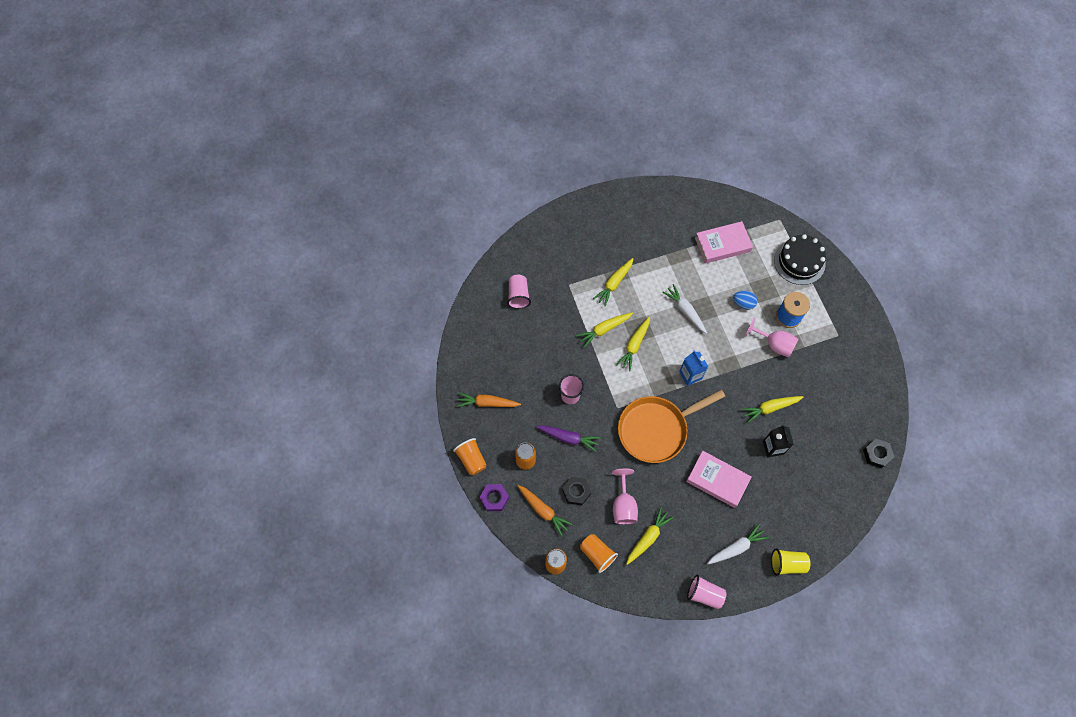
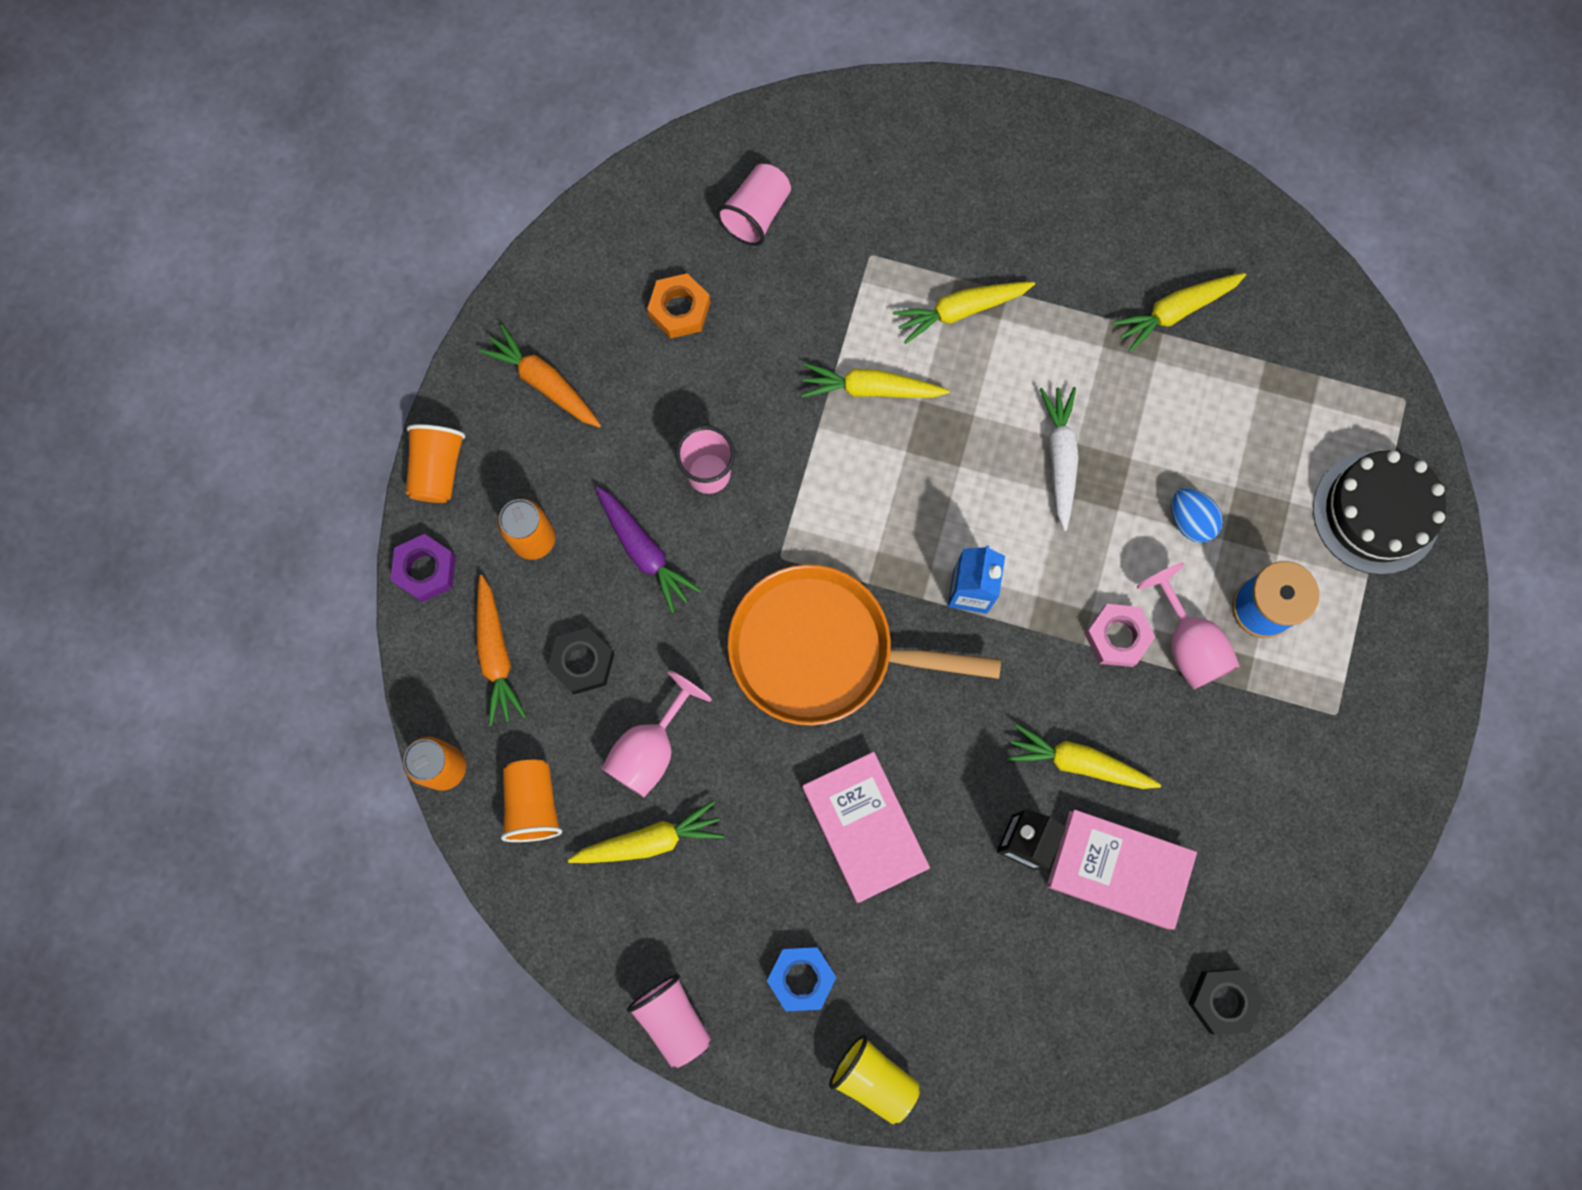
camera: 35 degrees right, 10 degrees up
yellow carrot [616,316,650,371] -> yellow carrot moved to [1112,273,1246,353]
pink book [695,221,753,264] -> pink book moved to [1047,810,1197,930]
white carrot [707,523,769,564] -> blue nut [767,947,837,1012]
none -> orange nut [647,273,710,338]
none -> pink nut [1085,604,1155,667]

